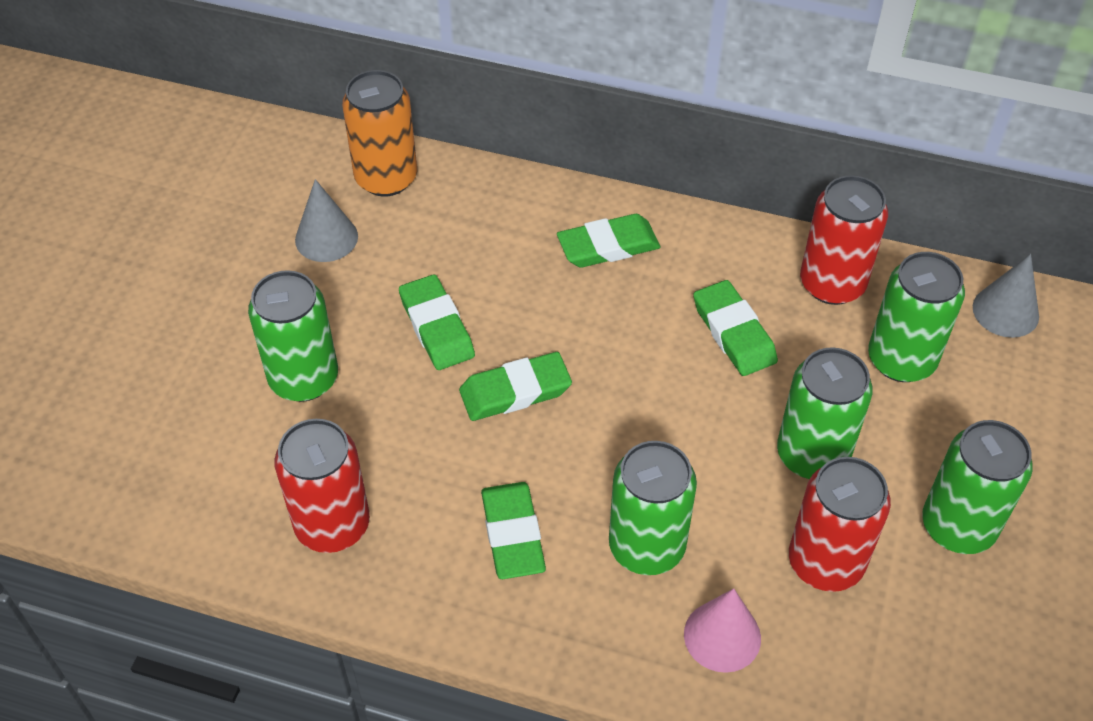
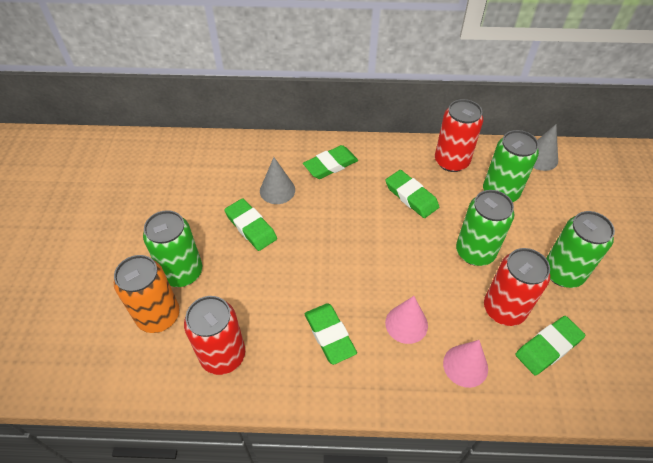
camera: 15 degrees left, 0 degrees up
grey cone [295,179,358,262] -> grey cone moved to [260,157,295,204]
orange can [342,70,417,196] -> orange can moved to [114,255,180,333]
green eraser [459,352,572,421] -> green eraser moved to [515,316,586,376]
green can [609,441,697,575] -> pink cone [385,296,428,344]

